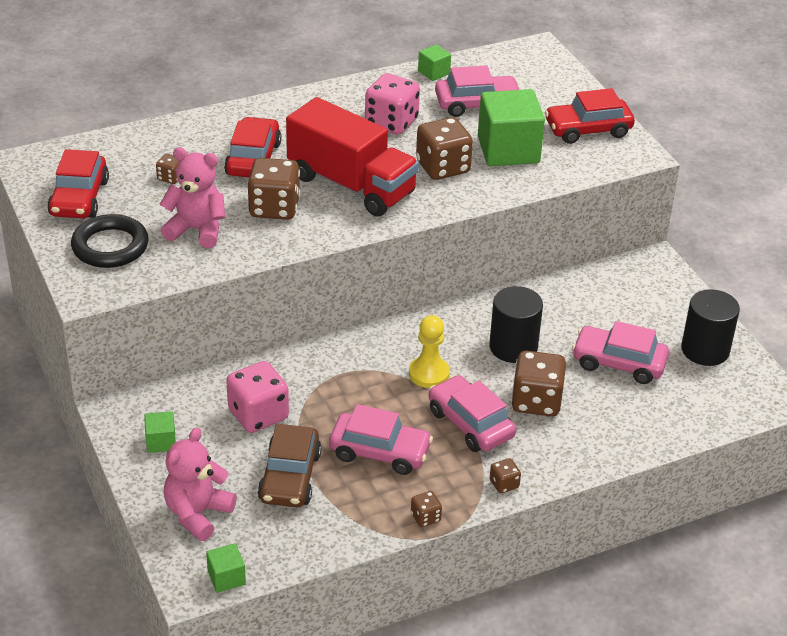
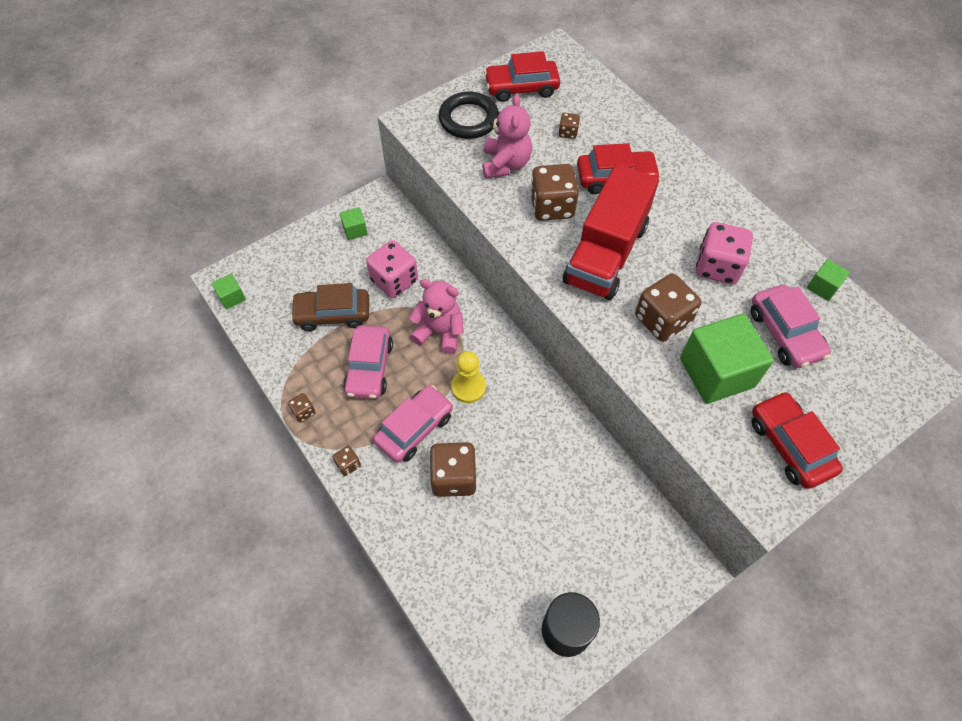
camera: 80 degrees right, 20 degrees up
pink teddy bear [164,427,237,541] -> pink teddy bear moved to [409,279,464,354]
black cylinder [489,286,543,363] -> none
pink car [572,321,669,384] -> none

